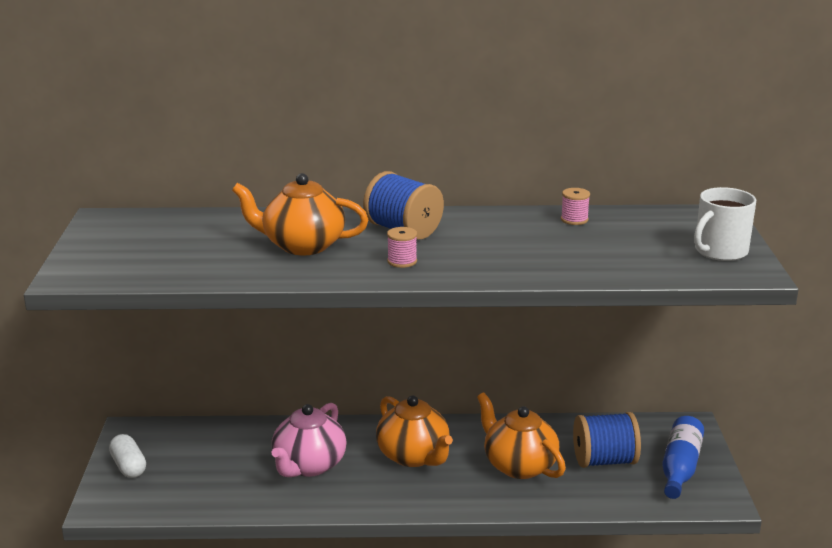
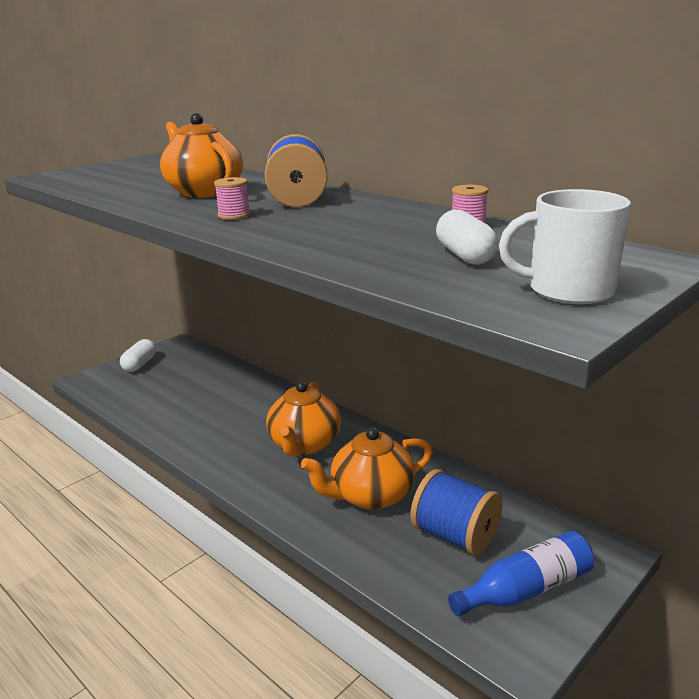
camera: 45 degrees right, 0 degrees up
pink teapot [272,403,347,477] -> none
orange teapot [477,393,566,479] -> orange teapot turned 120 degrees counterclockwise [301,427,433,510]
none -> white capsule [436,210,498,265]

